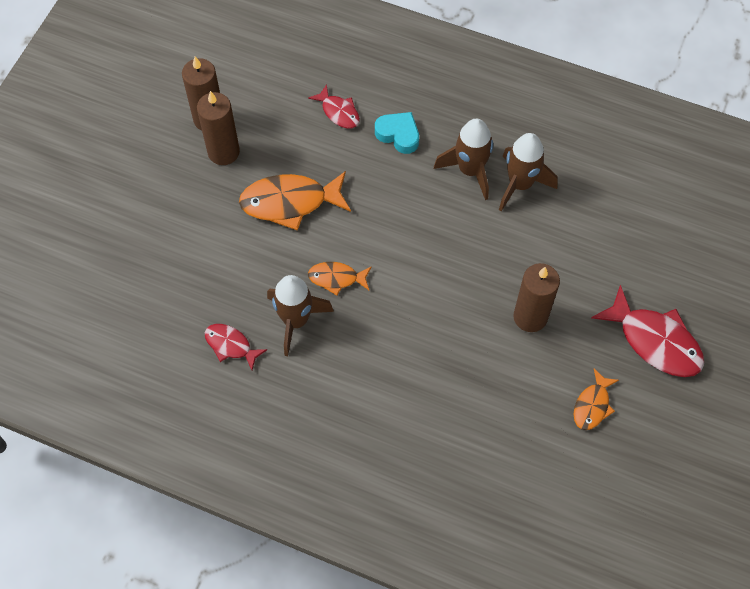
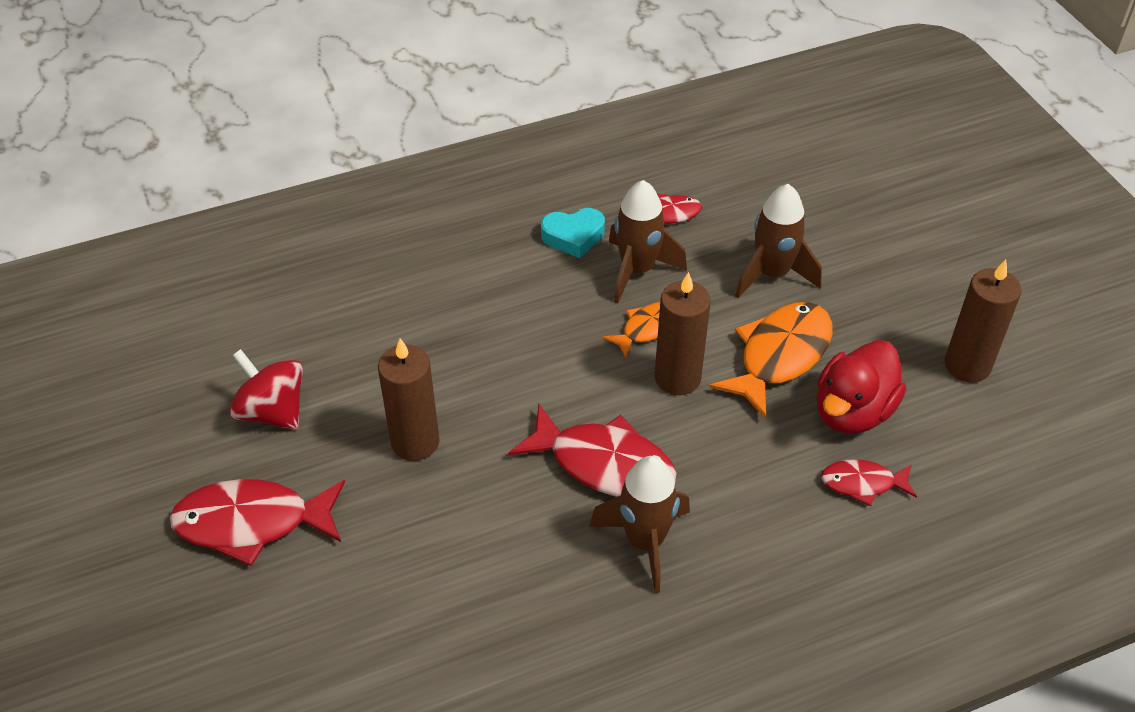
camera: 135 degrees right, 15 degrees down
brown candle [197,91,240,165] -> brown candle moved to [655,272,711,395]
turquoise heart [375,112,419,154] -> turquoise heart moved to [541,208,605,258]
brown rocket [499,133,558,211] -> brown rocket moved to [735,184,822,298]
orange fish [573,369,619,430] -> red spinning top [229,349,303,430]
none -> red fish [508,404,677,497]
none -> red duck [816,340,906,434]

